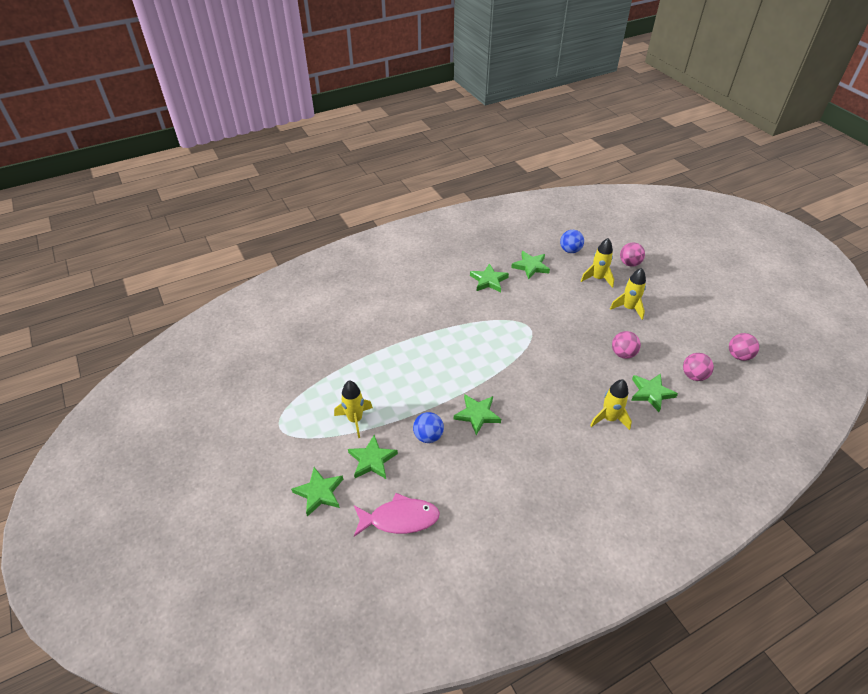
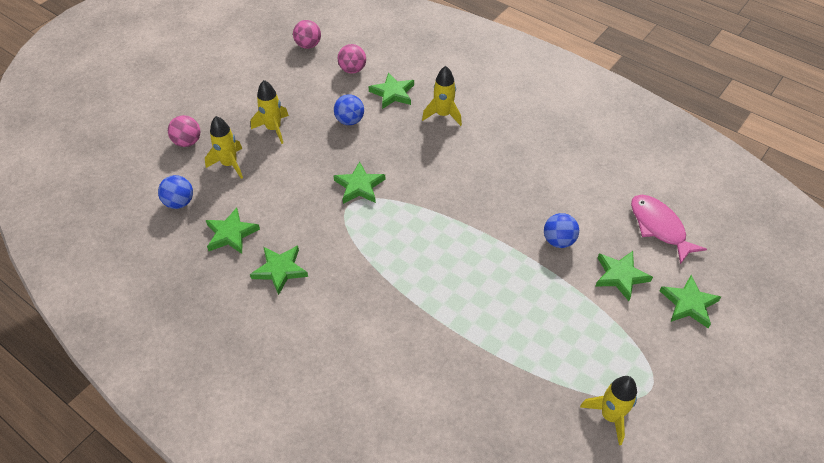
camera: 115 degrees left, 5 degrees up
yellow rocket [334,381,373,438] -> yellow rocket moved to [580,376,637,445]
green star [454,394,501,435] -> green star moved to [334,161,386,204]
pink ball [612,331,641,359] -> blue ball [334,94,364,125]

